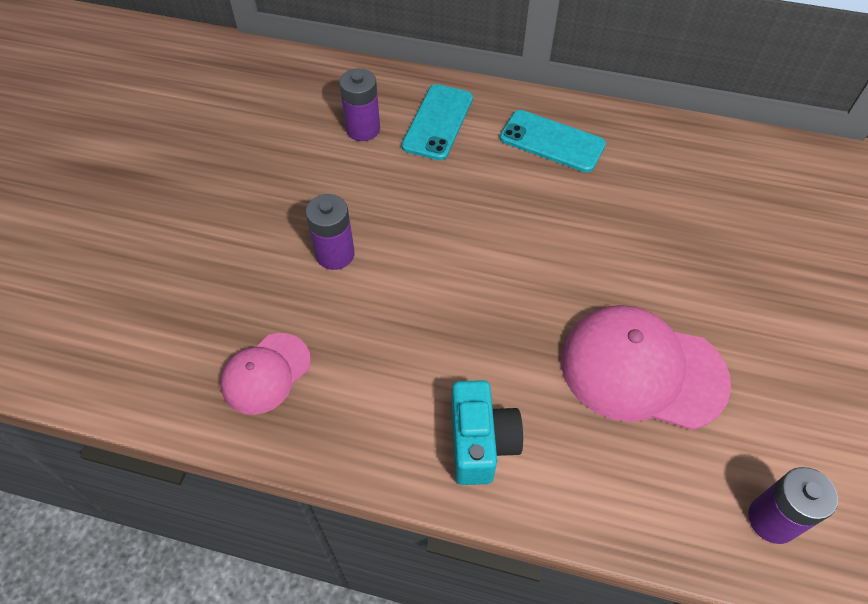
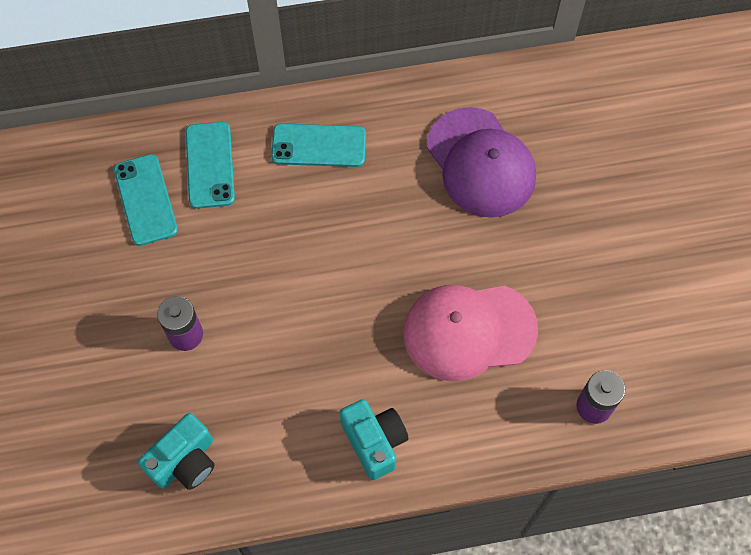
camera: 25 degrees left, 10 degrees up
pink cap [220,333,311,415] -> turquoise camera [138,413,215,490]
purple battery [339,68,380,141] -> turquoise phone [114,154,178,246]
none -> purple cap [427,107,536,218]

